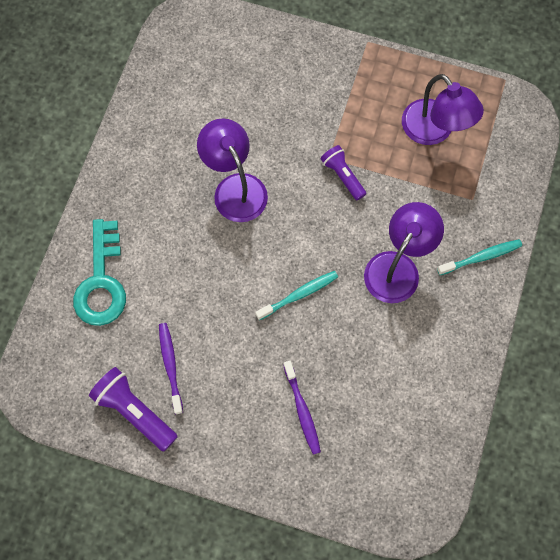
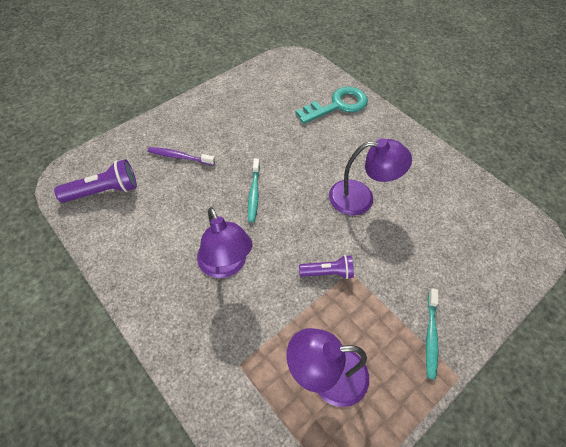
camera: 120 degrees right, 15 degrees down
turquoise key [73,219,126,326] -> turquoise key turned 120 degrees clockwise [296,87,368,124]
purple flashlight [89,367,178,452] -> purple flashlight moved to [54,159,137,203]
purple toothbrush [159,323,183,414] -> none
turquoise toothbrush [437,239,522,275] -> turquoise toothbrush moved to [426,288,438,380]

